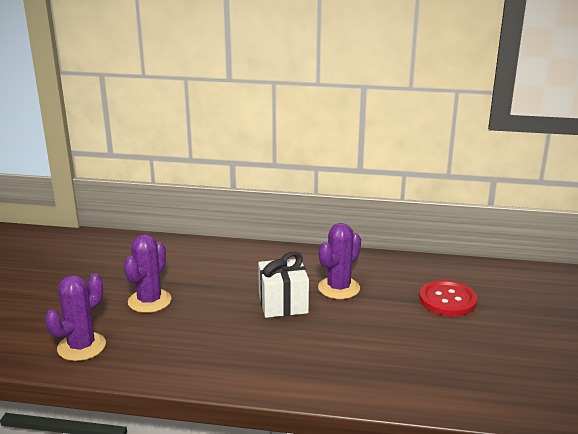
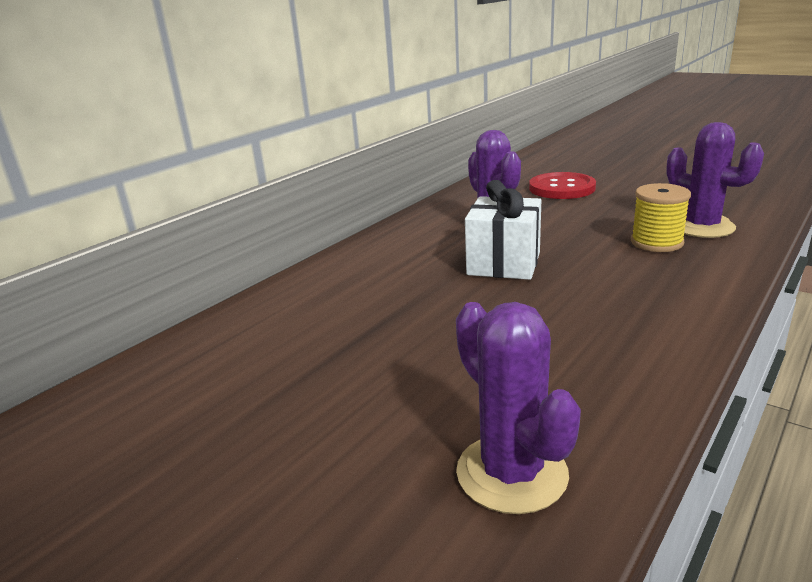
camera: 60 degrees left, 0 degrees up
purple cactus [124,234,171,313] -> purple cactus moved to [666,122,764,238]
none -> yellow spool [631,183,691,252]

